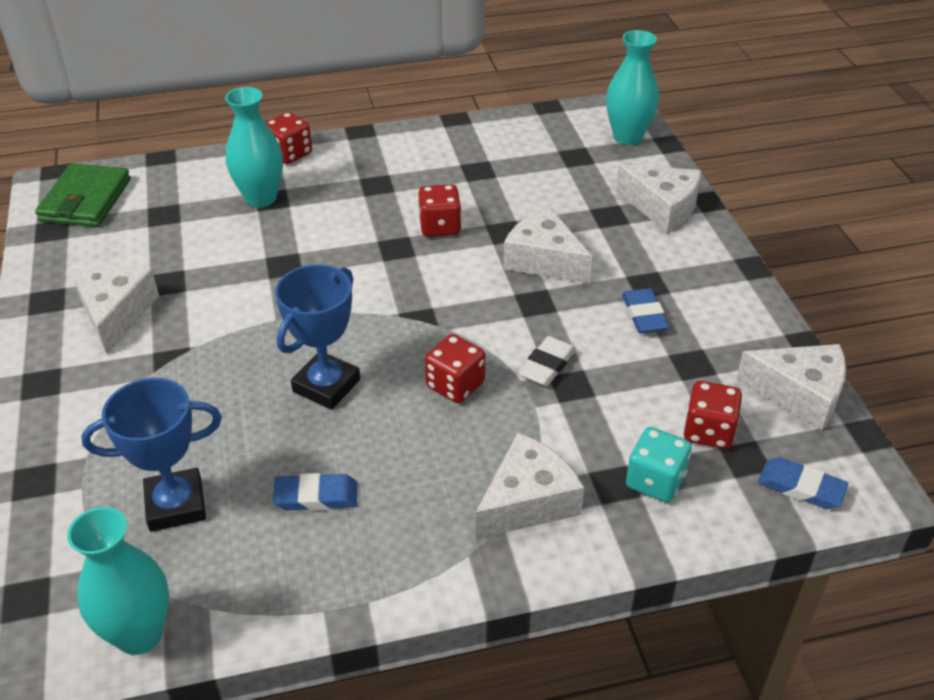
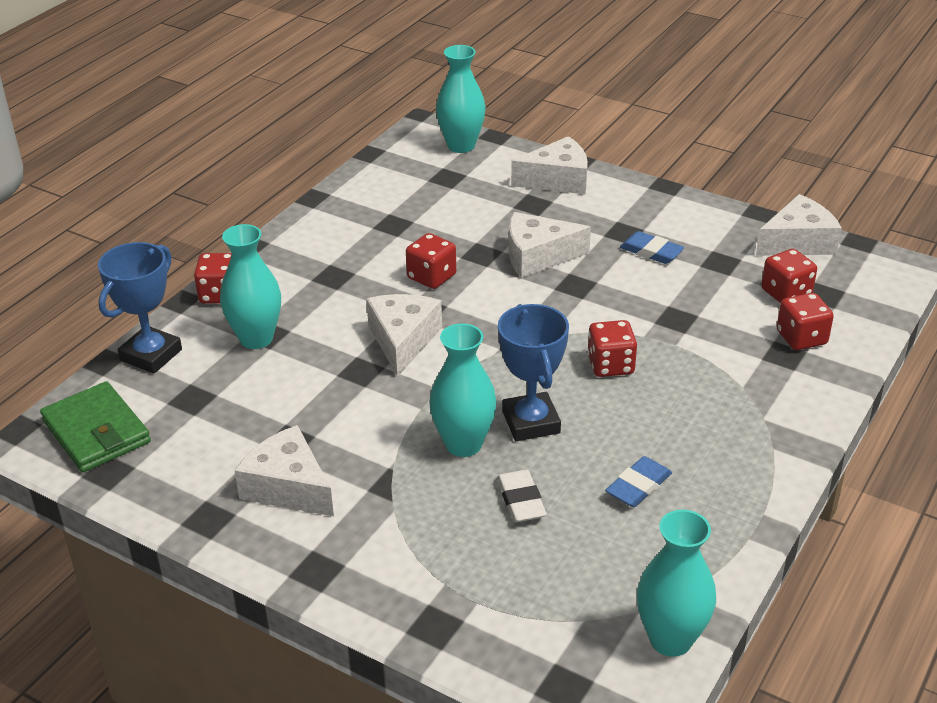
camera: 45 degrees left, 5 degrees down
blue trophy [81,378,222,532] -> blue trophy moved to [98,242,182,374]
white cheese [475,433,584,540] -> white cheese moved to [366,294,442,377]
white eraser [518,336,576,386] -> white eraser moved to [497,470,547,522]
turquoise dice [626,427,692,503] -> red dice [777,293,834,350]
blue eraser [758,457,849,509] -> none
none -> turquoise vase [429,323,497,457]

